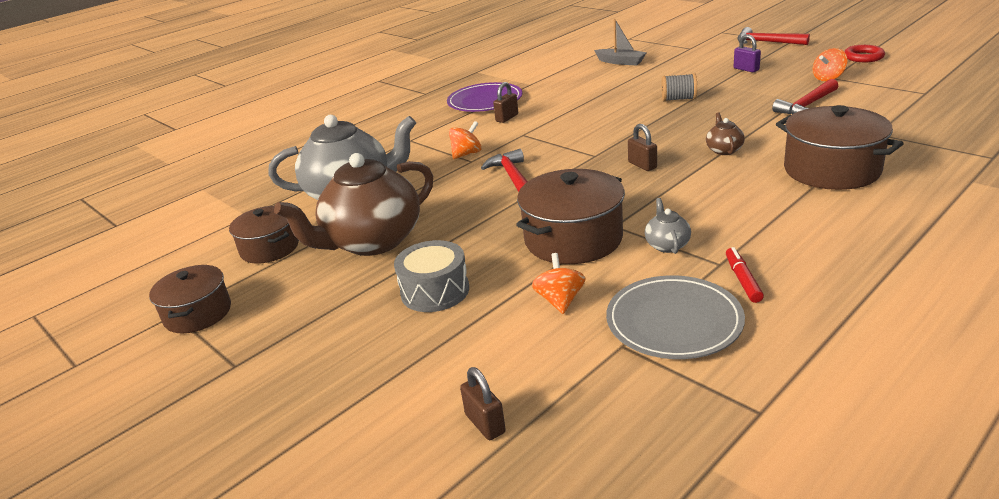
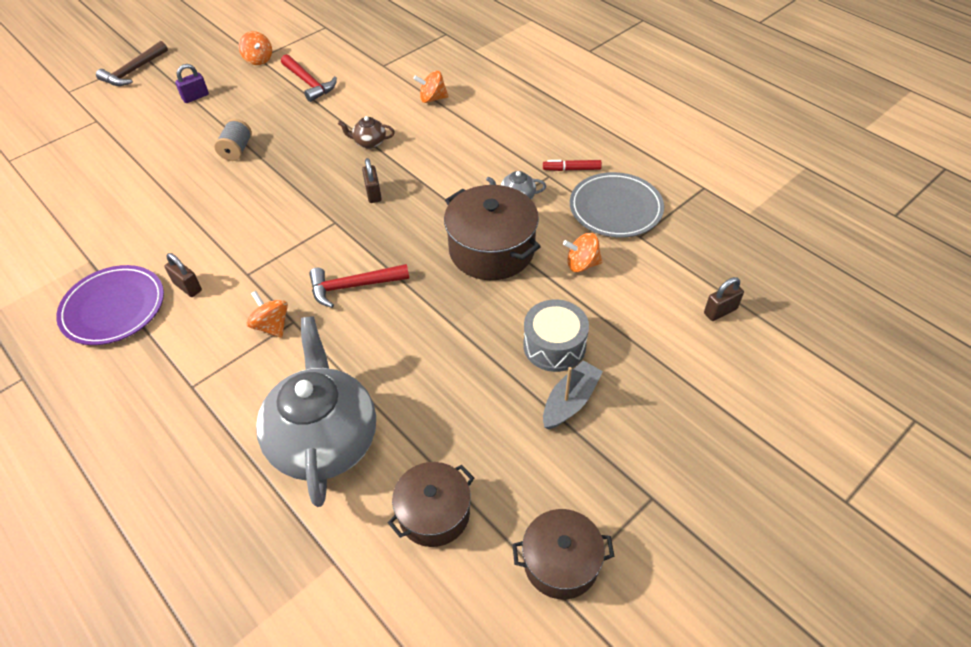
camera: 90 degrees left, 20 degrees up
brown teapot [274,153,433,256] -> none
grey boat [594,19,647,66] -> grey boat moved to [543,360,603,429]
brown padlock [628,124,657,171] -> brown padlock turned 75 degrees counterclockwise [362,158,382,203]
red hammer [737,27,810,45] -> brown hammer [96,41,168,86]
brown pot [776,105,904,190] -> orange spinning top [413,71,449,103]
red ring [844,45,885,62] -> none

